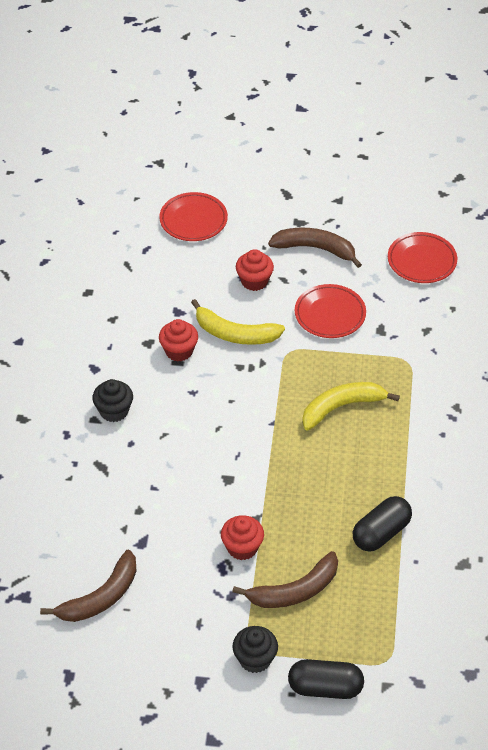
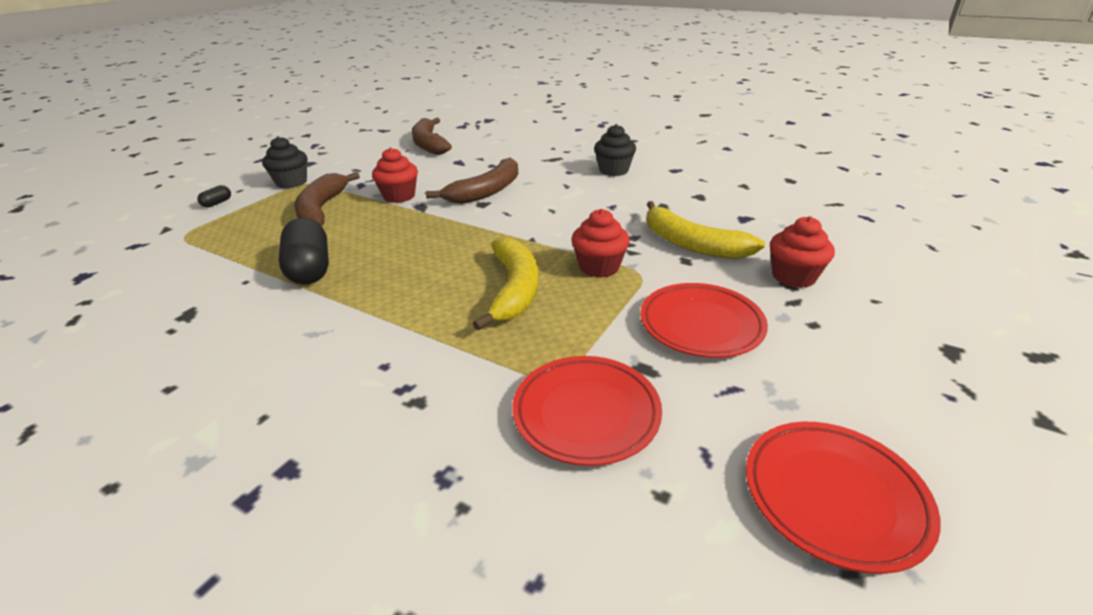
camera: 115 degrees right, 15 degrees down
red plate [159,192,228,241] -> red plate moved to [513,356,662,466]
red cupcake [159,319,198,361] -> red cupcake moved to [571,209,630,278]
yellow banana [191,299,285,345] -> yellow banana turned 90 degrees counterclockwise [646,201,765,259]
brown banana [268,228,362,268] -> brown banana moved to [426,158,518,204]
black capsule [288,659,364,699] -> black capsule [197,185,231,207], size x0.44

